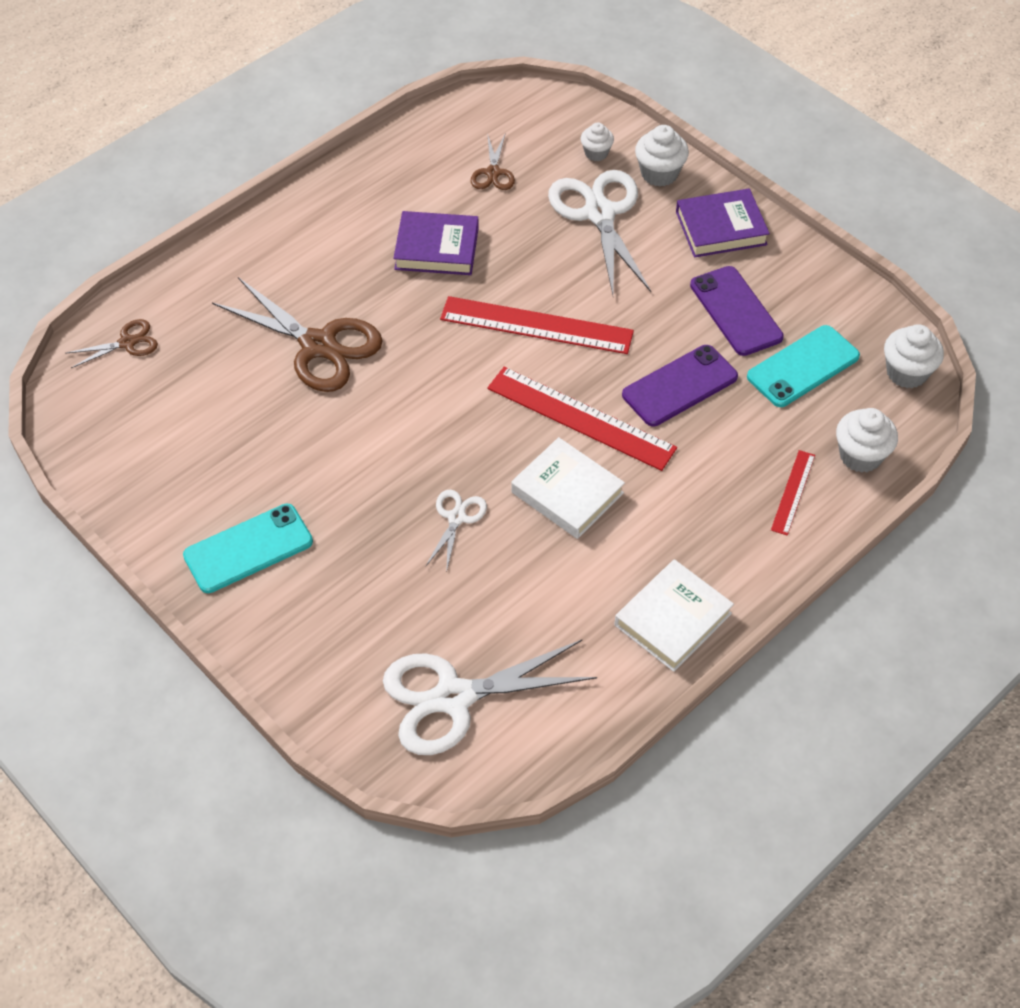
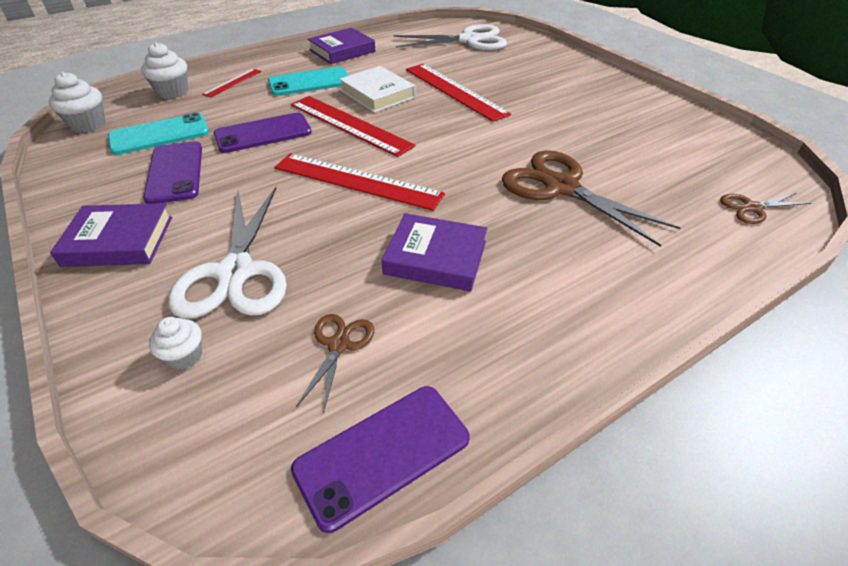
camera: 170 degrees left, 10 degrees down
turquoise phone [183,504,313,593] -> turquoise phone moved to [268,67,349,96]
white scissors [425,490,487,573] -> red ruler [406,64,511,122]
white book [615,559,734,672] -> purple book [308,28,375,64]
white cupcake [635,125,689,187] -> none
none -> purple phone [291,386,470,533]

